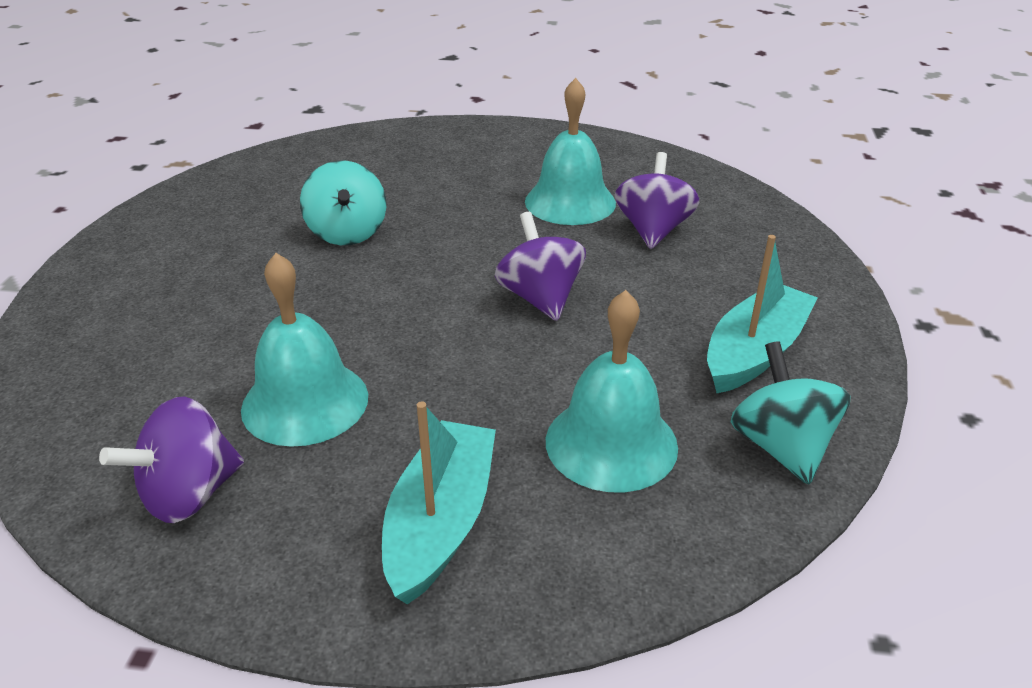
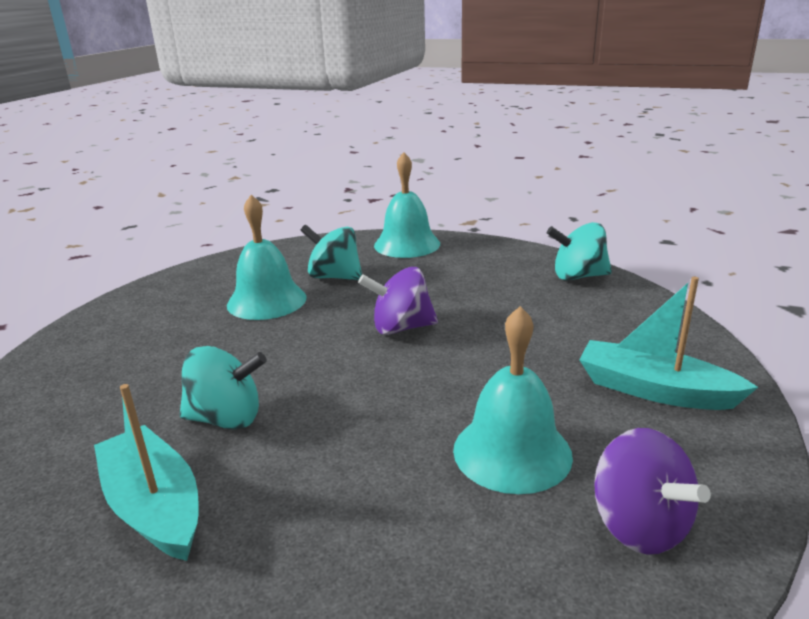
camera: 75 degrees left, 10 degrees down
turquoise bell [546,290,678,492] -> turquoise bell moved to [374,152,440,258]
purple spinning top [615,152,699,249] -> turquoise spinning top [300,224,362,280]
turquoise boat [707,235,818,393] -> turquoise boat moved to [94,384,199,561]

